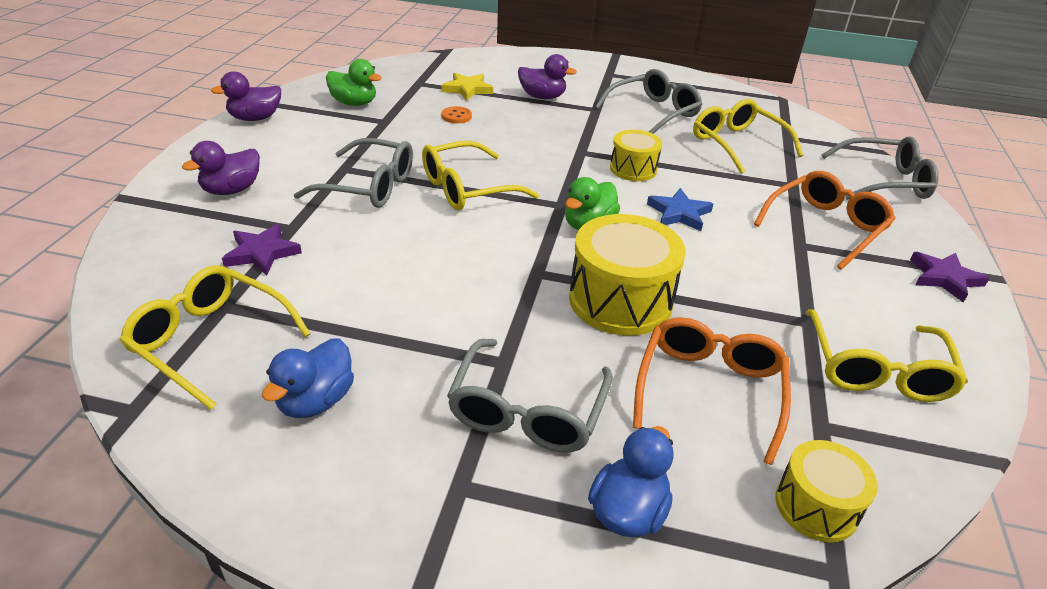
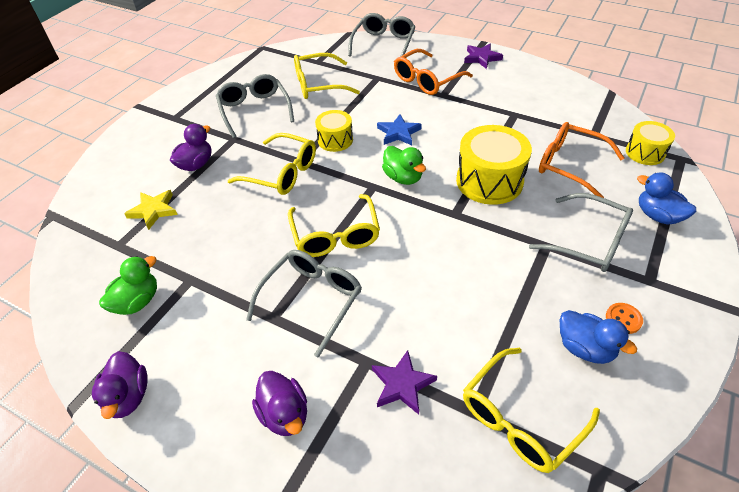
camera: 70 degrees left, 10 degrees up
orange button [442,106,472,123] -> orange button moved to [606,303,643,334]
orange glasses [754,171,896,270] -> orange glasses turned 105 degrees counterclockwise [394,49,473,95]
yellow glasses [806,309,968,402] -> yellow glasses moved to [227,133,316,195]

